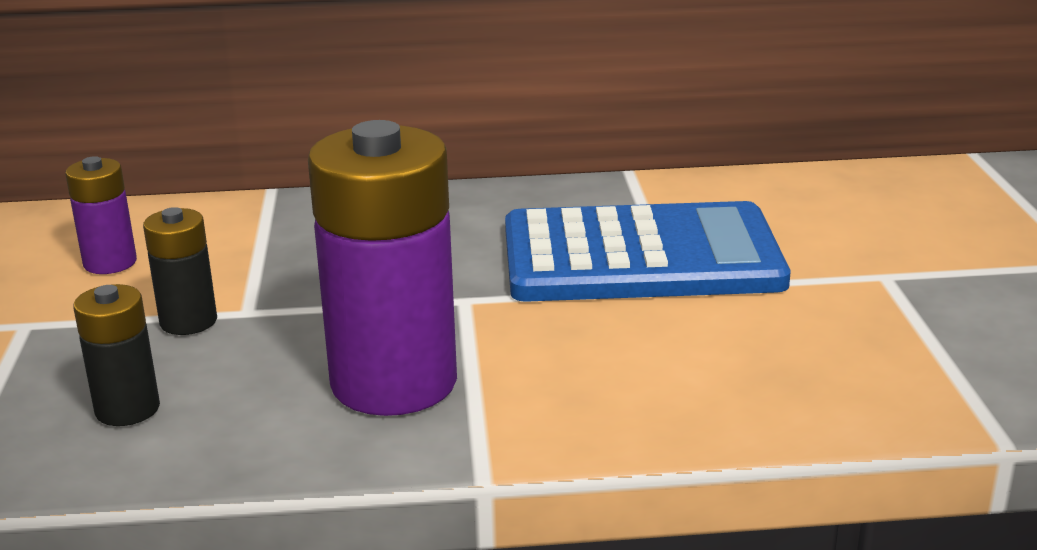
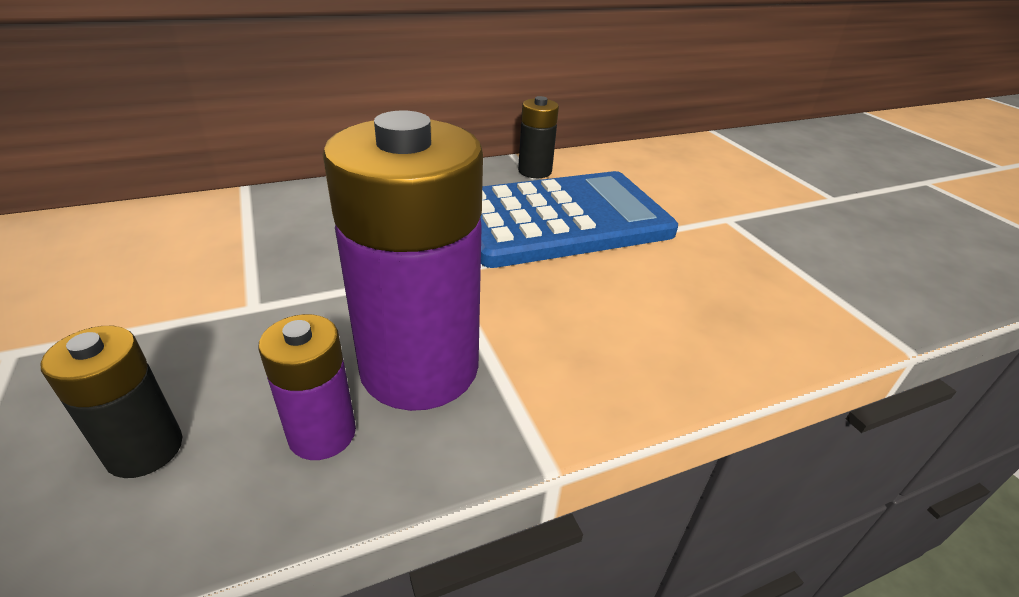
camera: 20 degrees left, 10 degrees up
purple battery [65,156,137,274] -> purple battery moved to [258,314,356,460]
black battery [143,207,217,335] -> black battery moved to [518,96,559,178]

